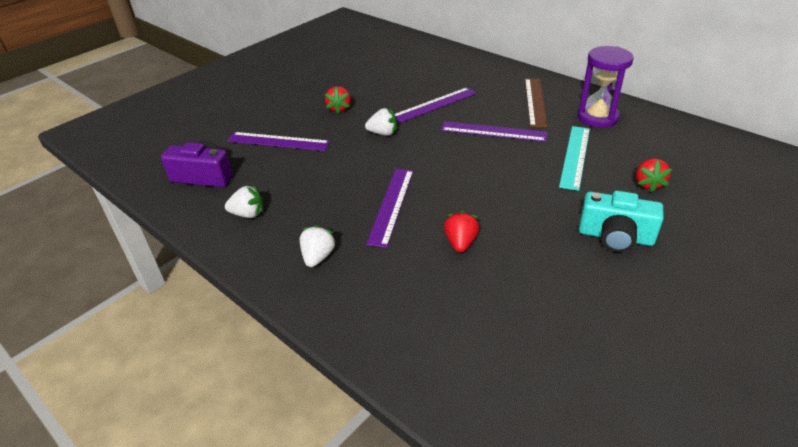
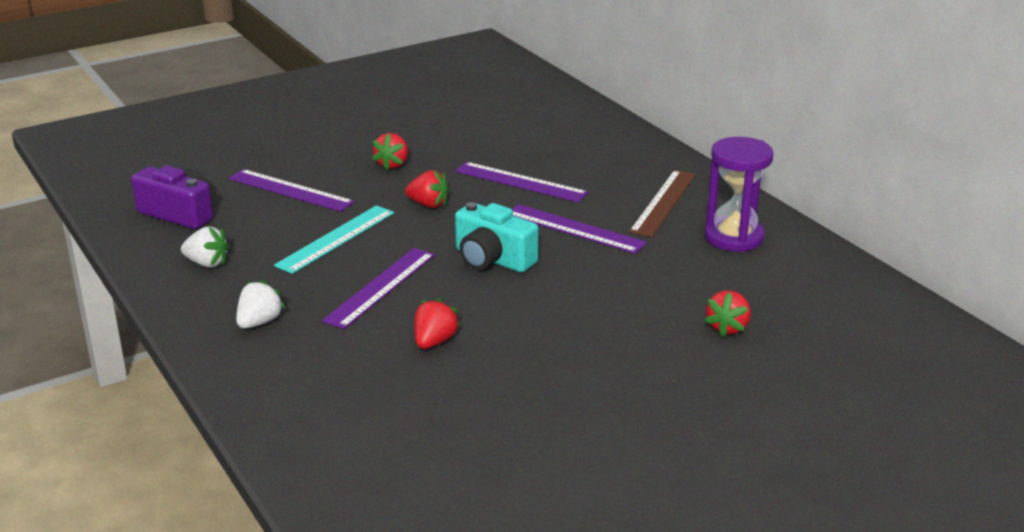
camera: 15 degrees right, 10 degrees down
white strawberry [365,108,397,136] -> red strawberry [405,170,449,208]
purple ruler [395,87,477,124] -> purple ruler turned 45 degrees clockwise [455,162,589,202]
turquoise ruler [559,126,590,191] -> turquoise ruler moved to [274,205,394,274]
turquoise camera [579,191,664,252] -> turquoise camera moved to [455,202,539,272]

